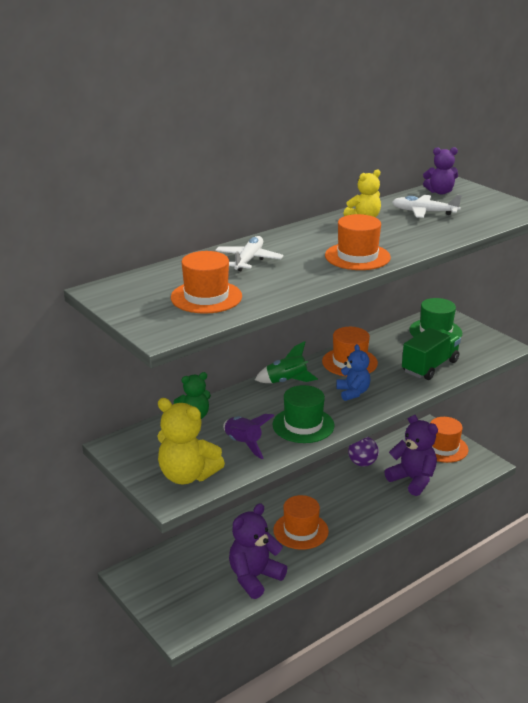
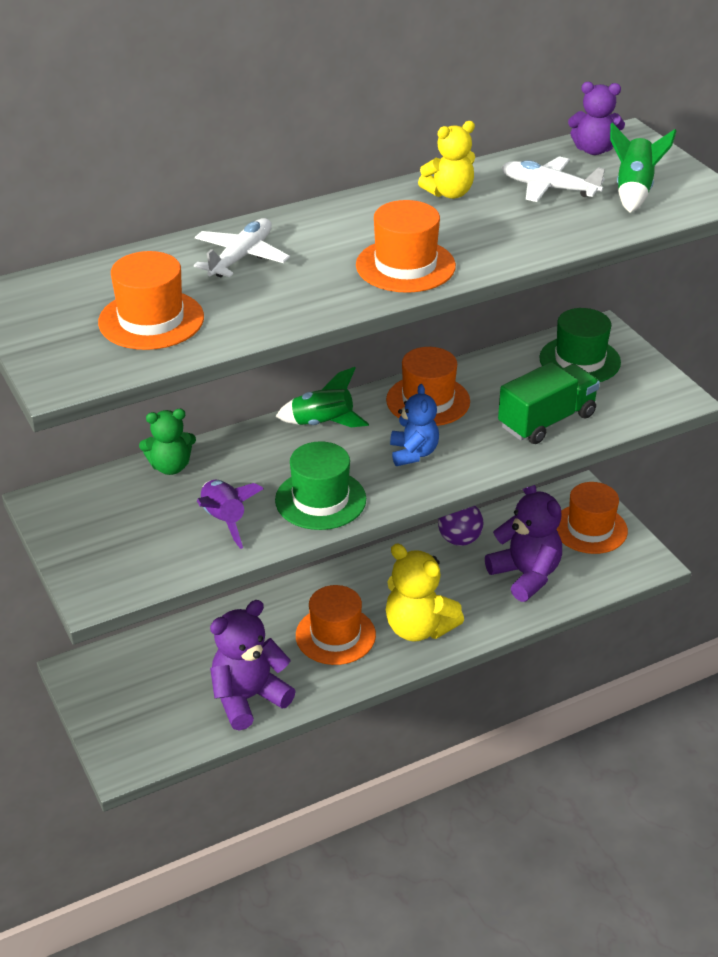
camera: 10 degrees right, 10 degrees up
yellow teddy bear [157,398,225,484] -> yellow teddy bear moved to [386,544,464,642]
none -> green rocket [610,122,676,213]

